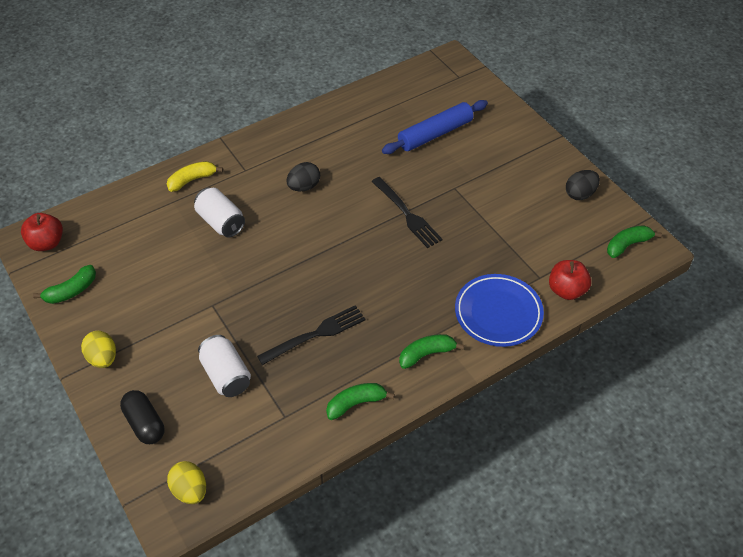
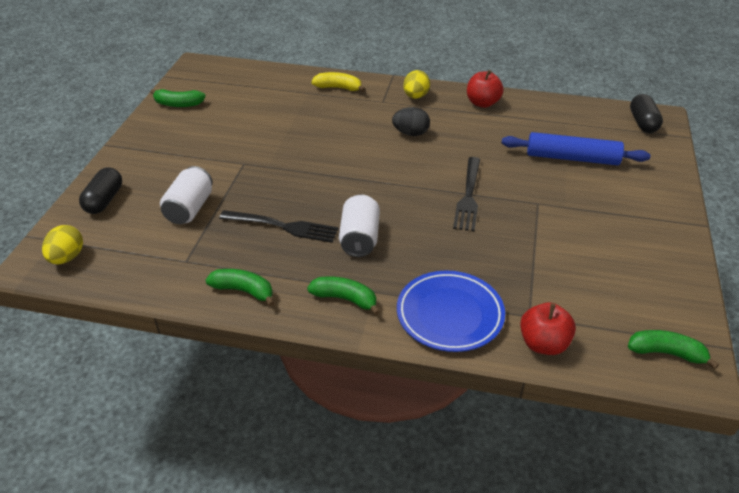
camera: 45 degrees right, 10 degrees down
red apple [21,213,63,251] -> red apple moved to [467,70,504,108]
yellow egg [81,331,116,368] -> yellow egg moved to [403,70,430,99]
white can [194,188,245,237] -> white can moved to [339,194,380,257]
black egg [566,170,600,200] -> none
none -> black capsule [630,94,663,133]

